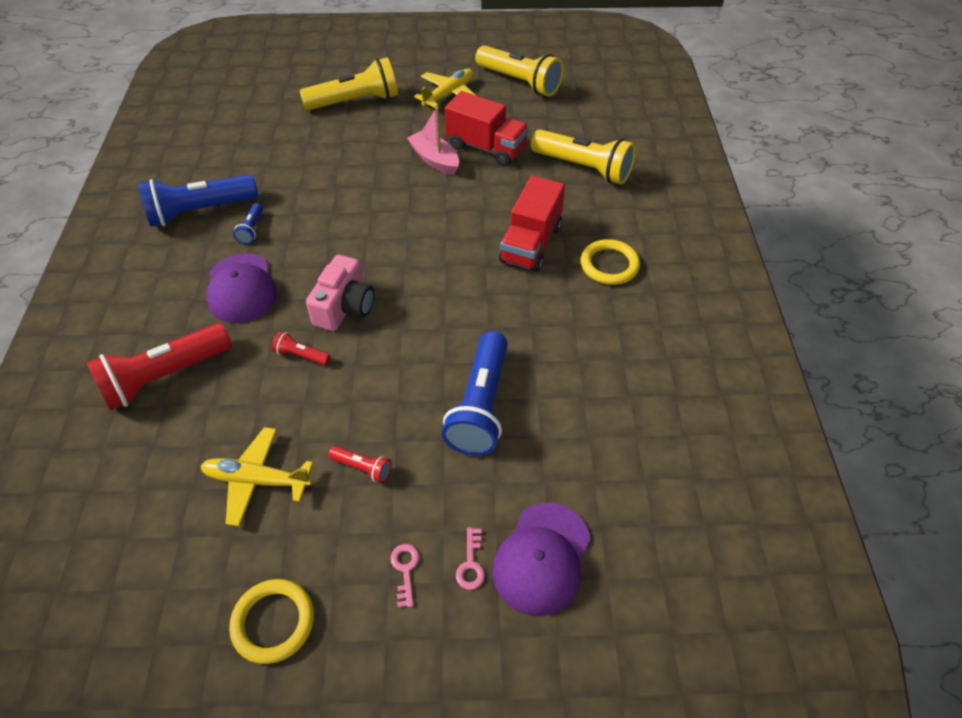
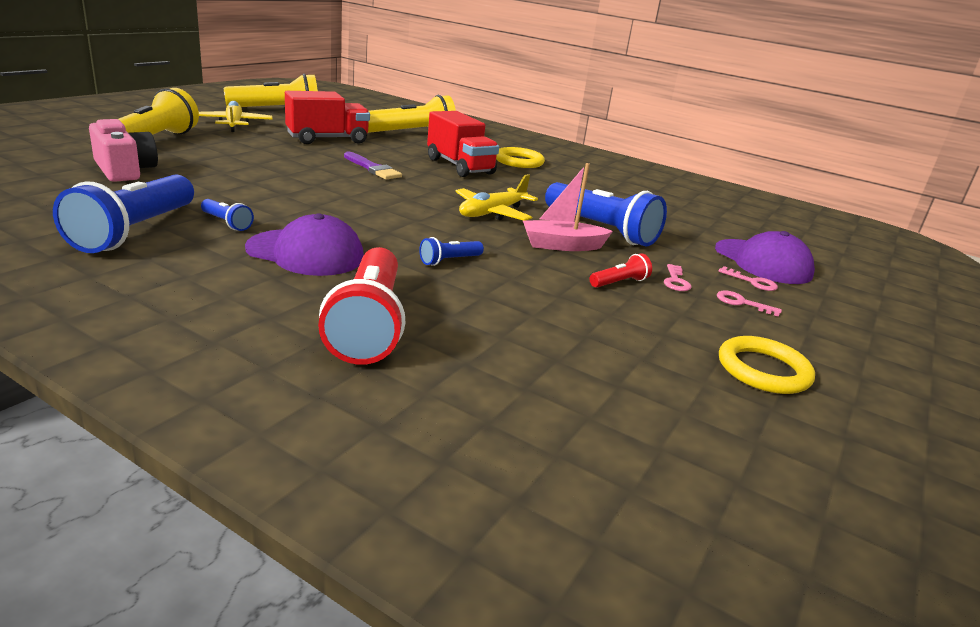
camera: 60 degrees left, 25 degrees down
yellow plane [201,427,313,527] -> yellow plane moved to [455,174,538,220]
red flashlight [272,331,331,366] -> blue flashlight [419,237,484,266]
pink camera [306,255,374,331] -> pink camera moved to [89,119,158,182]
pink boat [407,107,459,175] -> pink boat moved to [523,163,613,251]
none -> purple brush [344,151,402,180]
none -> pink key [664,264,692,291]

